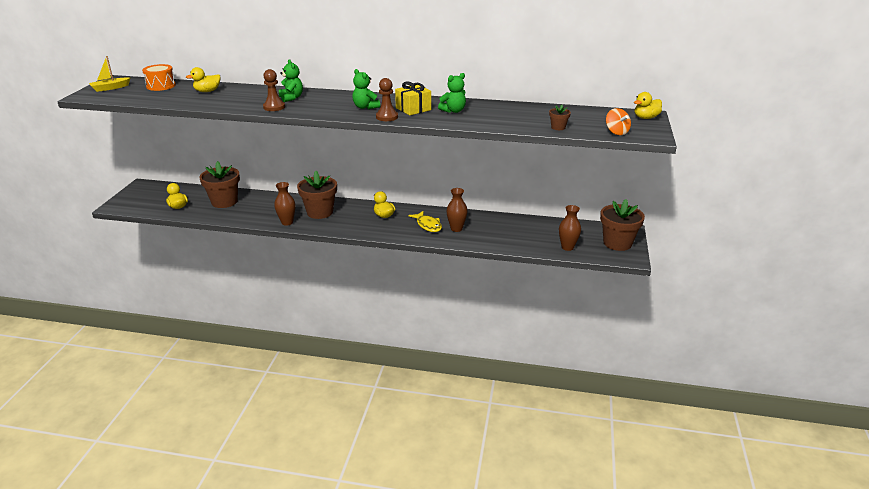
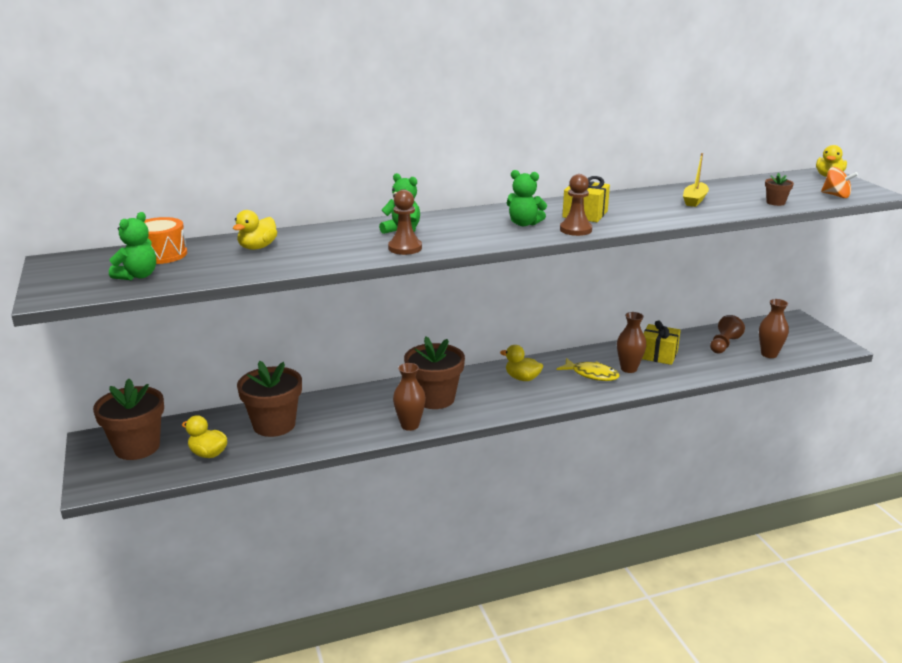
camera: 30 degrees left, 5 degrees down
yellow boat [89,56,130,92] -> yellow boat moved to [683,153,709,207]
green teddy bear [438,73,466,113] -> green teddy bear moved to [109,212,156,280]
brown flower pot [600,199,645,251] -> brown flower pot moved to [93,379,164,460]
none -> yellow gift [642,321,681,365]
none -> brown pawn [710,315,745,354]

